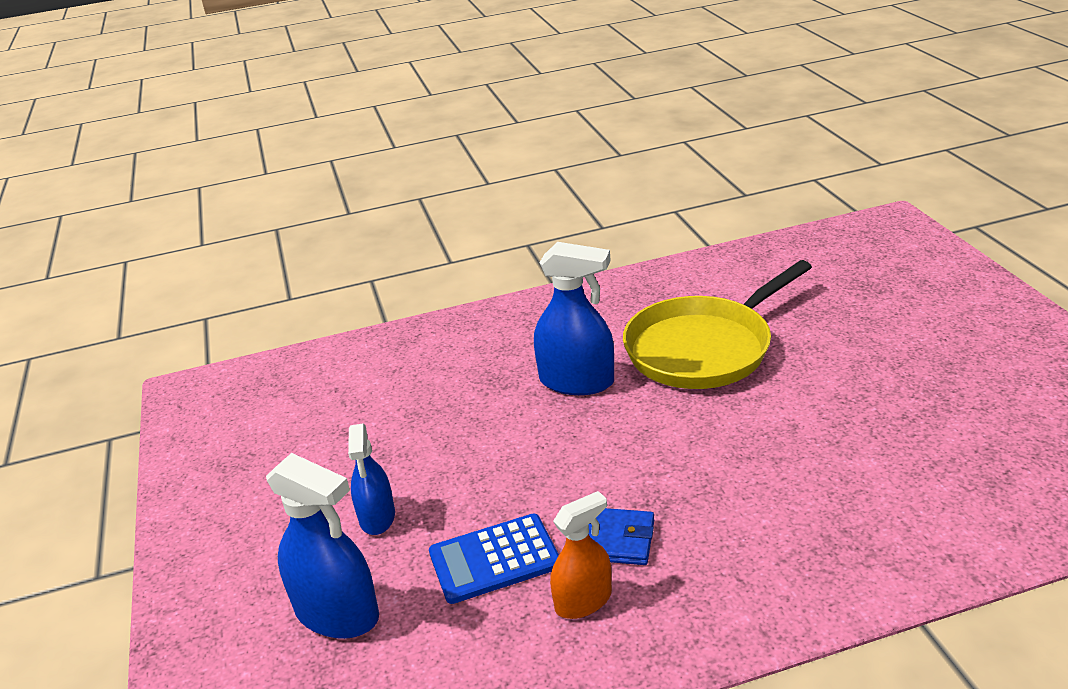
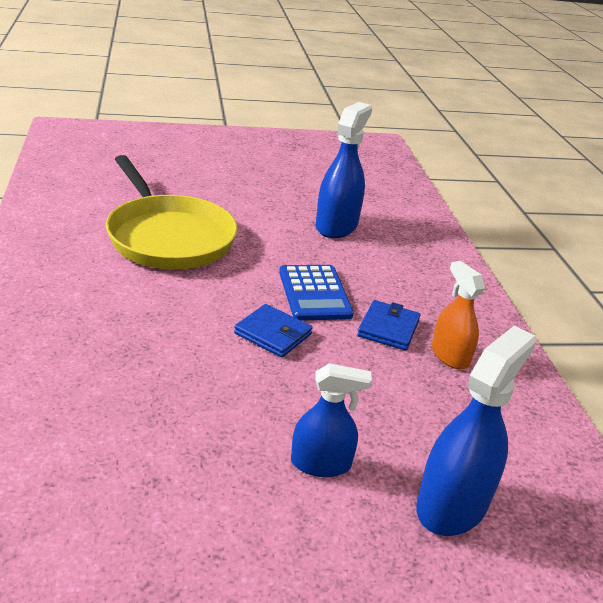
camera: 90 degrees left, 0 degrees up
blue calculator [429,514,559,604] -> blue calculator moved to [279,265,354,321]
blue spray bottle [534,242,614,395] -> blue spray bottle moved to [316,102,372,238]
none -> blue wallet [234,304,312,357]

